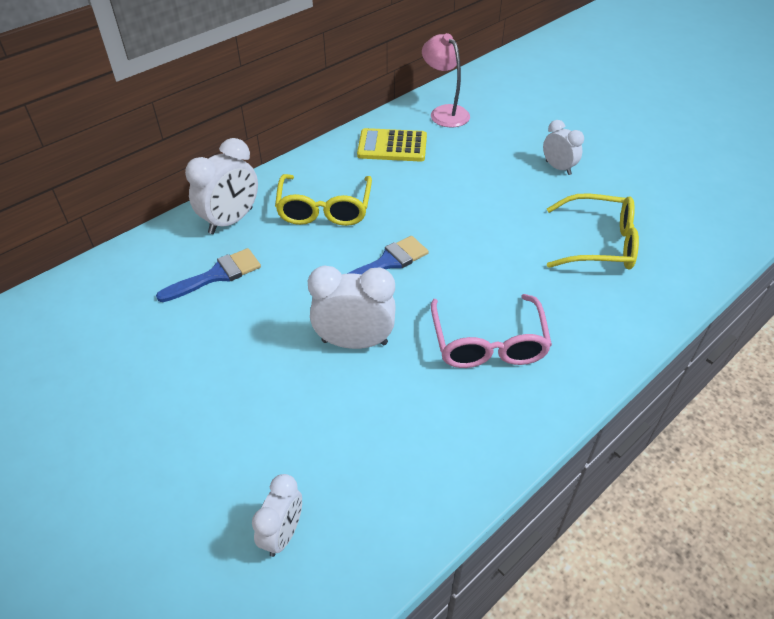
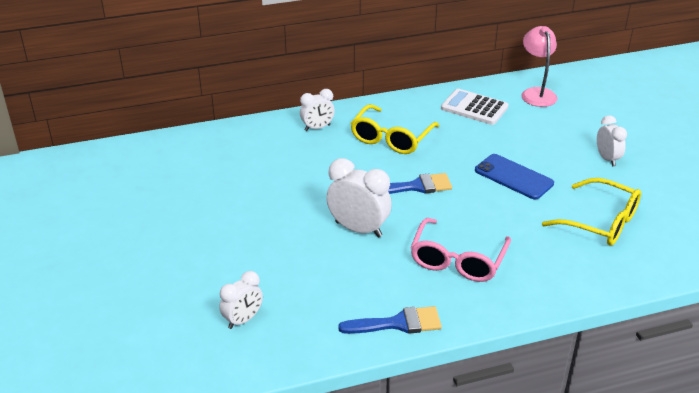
camera: 25 degrees right, 10 degrees down
blue brush [156,248,261,302] -> blue brush moved to [338,306,442,334]
white clock [185,138,258,234] -> white clock [300,89,335,131], size x0.62
yellow calculator [357,128,427,162] -> white calculator [441,89,509,125]
none -> blue phone [475,154,554,200]

